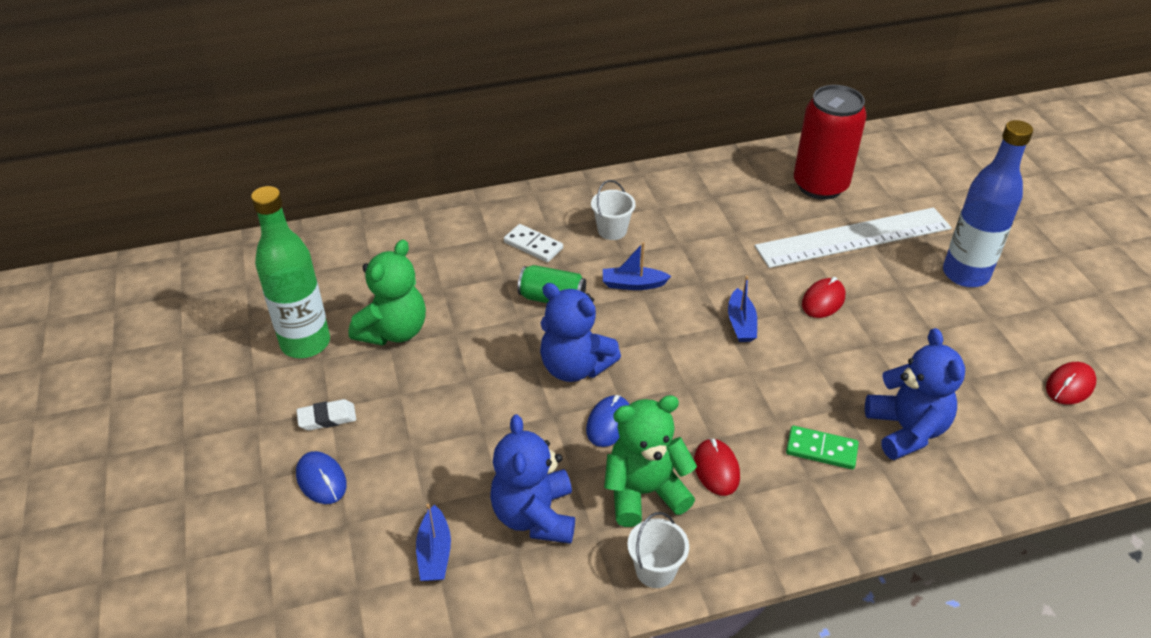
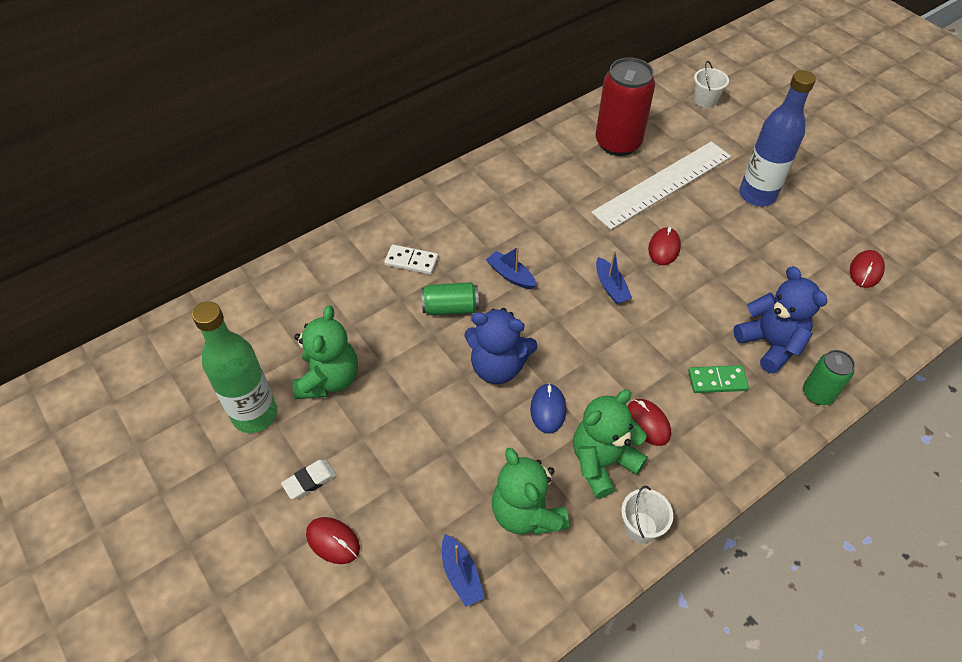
camera: 20 degrees left, 10 degrees up
blue mouse [296,451,347,504] -> red mouse [306,517,360,564]
blue teddy bear [490,414,575,544] -> green teddy bear [492,447,569,535]
white bucket [591,180,636,240] -> white bucket moved to [694,61,729,108]
blue boat [603,242,671,290] -> blue boat turned 60 degrees clockwise [486,246,537,289]
none -> green can [803,350,855,405]

